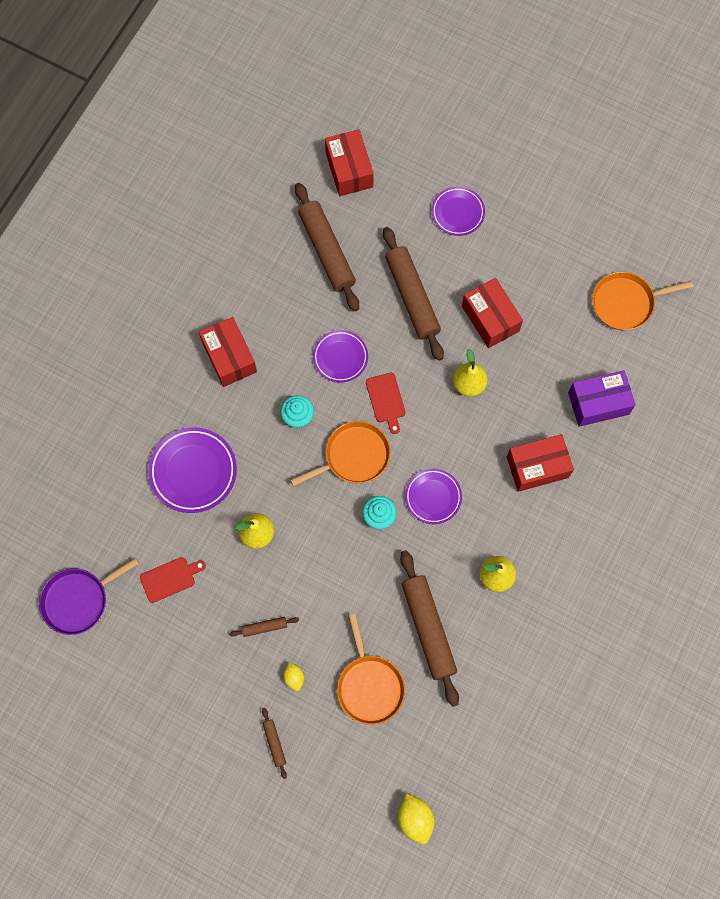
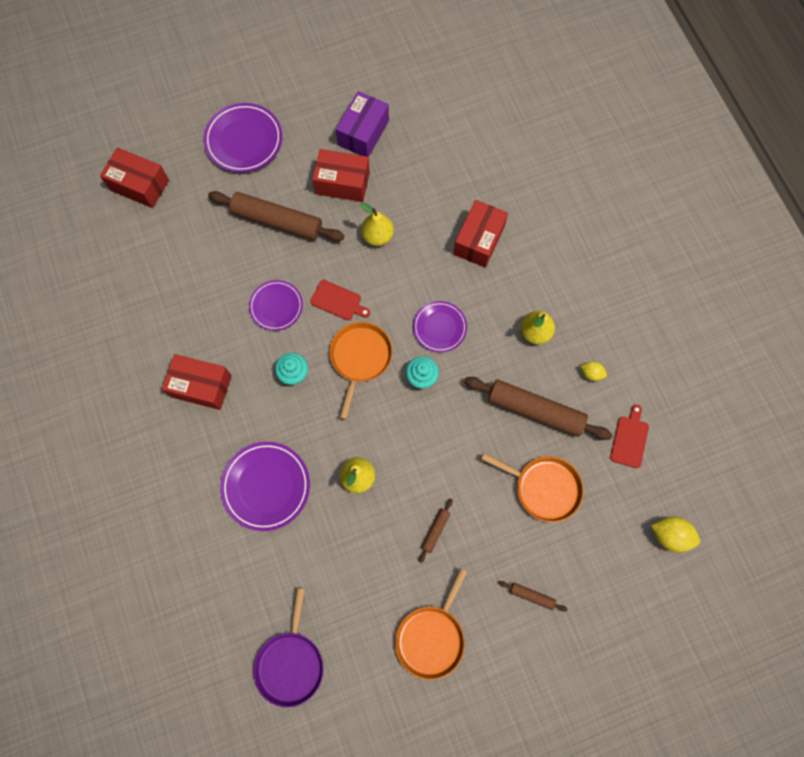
camera: 50 degrees left, 0 degrees up
red cutting board [140,557,206,603] -> red cutting board moved to [610,405,649,468]
yellow lemon [283,662,304,691] -> yellow lemon moved to [580,361,607,381]
brown rolling pin [295,183,359,311] -> none
purple plate [432,186,485,236] -> purple plate [204,103,282,173], size x1.55
purple box [568,370,636,427] -> purple box moved to [336,91,389,157]
orange pan [592,272,694,330] -> orange pan moved to [395,569,467,680]

